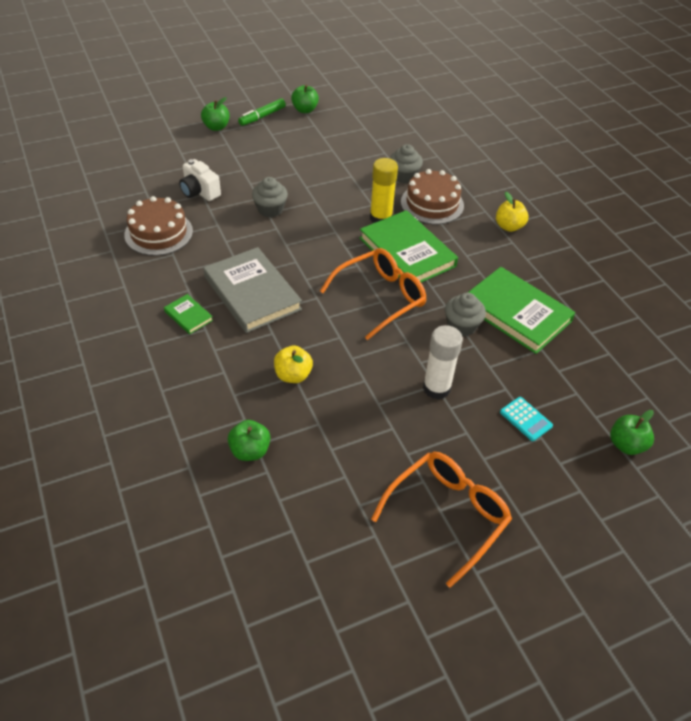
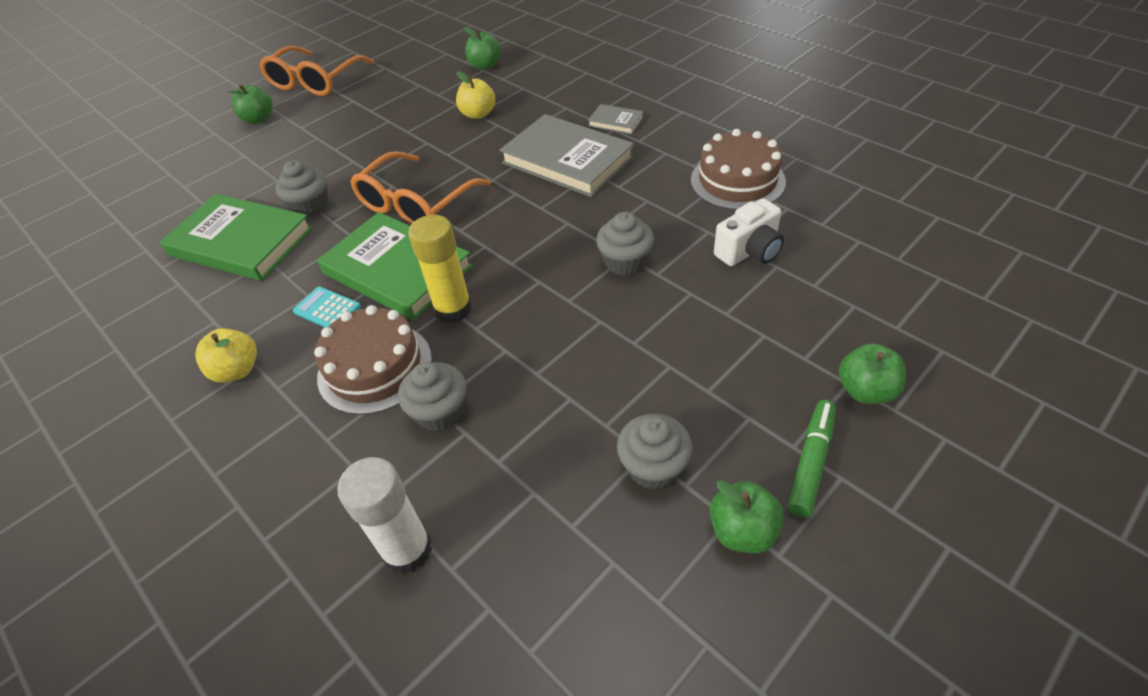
camera: 165 degrees right, 0 degrees up
green book [164,294,213,334] -> grey book [588,104,644,134]
white camera [179,159,221,201] -> white camera turned 120 degrees clockwise [714,198,784,266]
white glue stick [423,325,463,400] -> white glue stick moved to [338,457,432,574]
turquoise calculator [500,397,553,441] -> turquoise calculator moved to [293,287,361,327]
green apple [610,410,654,455] -> green apple moved to [227,84,273,124]
none -> grey cupcake [617,414,693,490]

